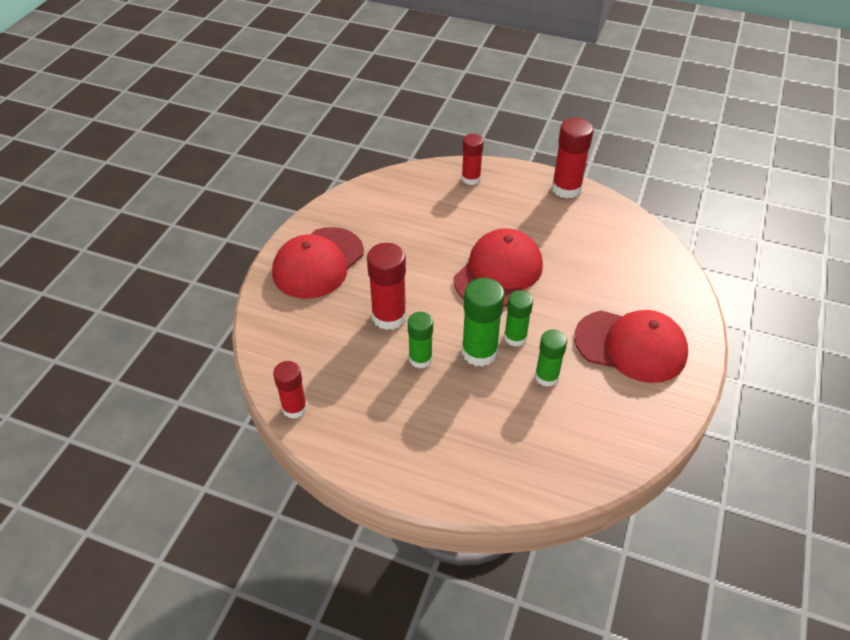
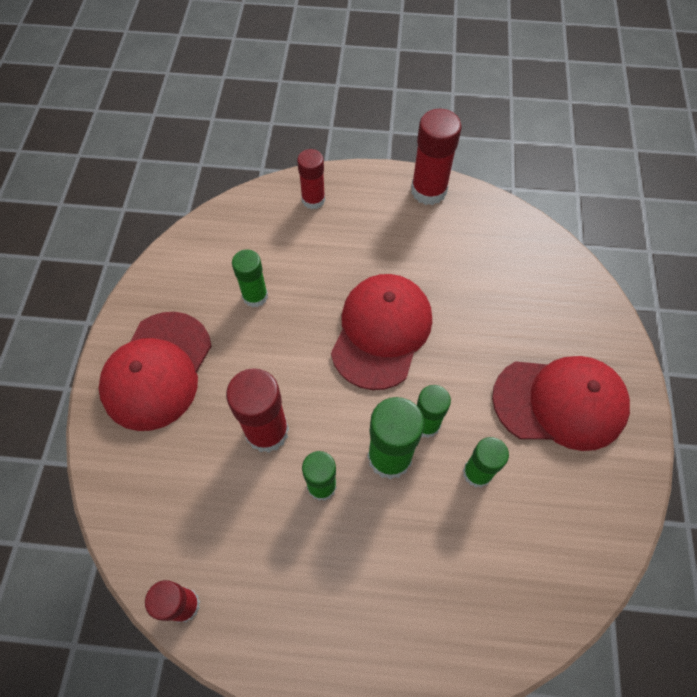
camera: 15 degrees left, 15 degrees up
none -> green glue stick [232,249,268,307]

